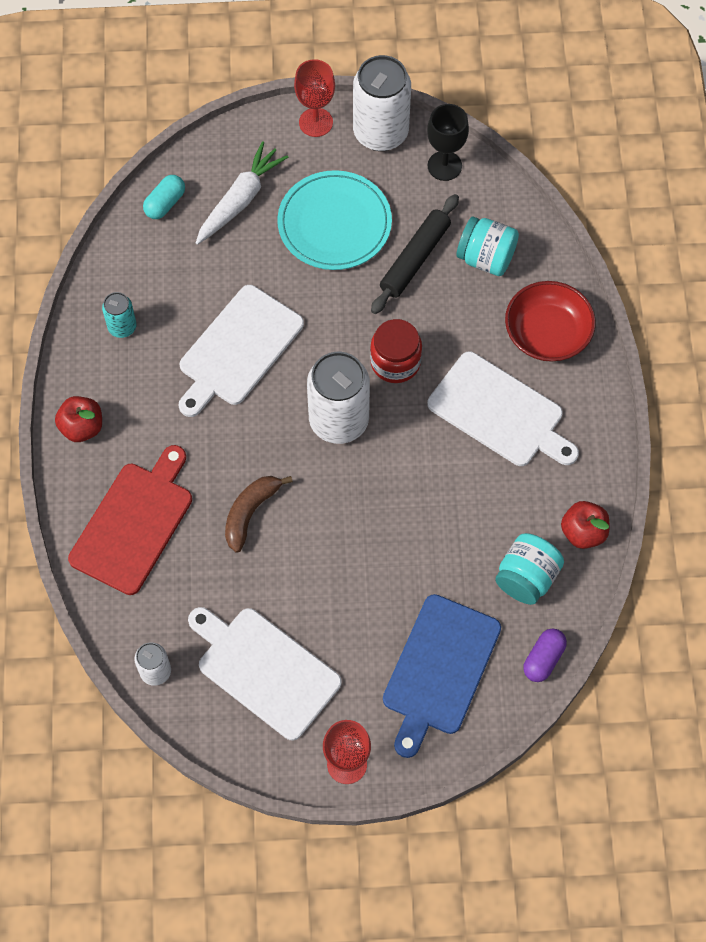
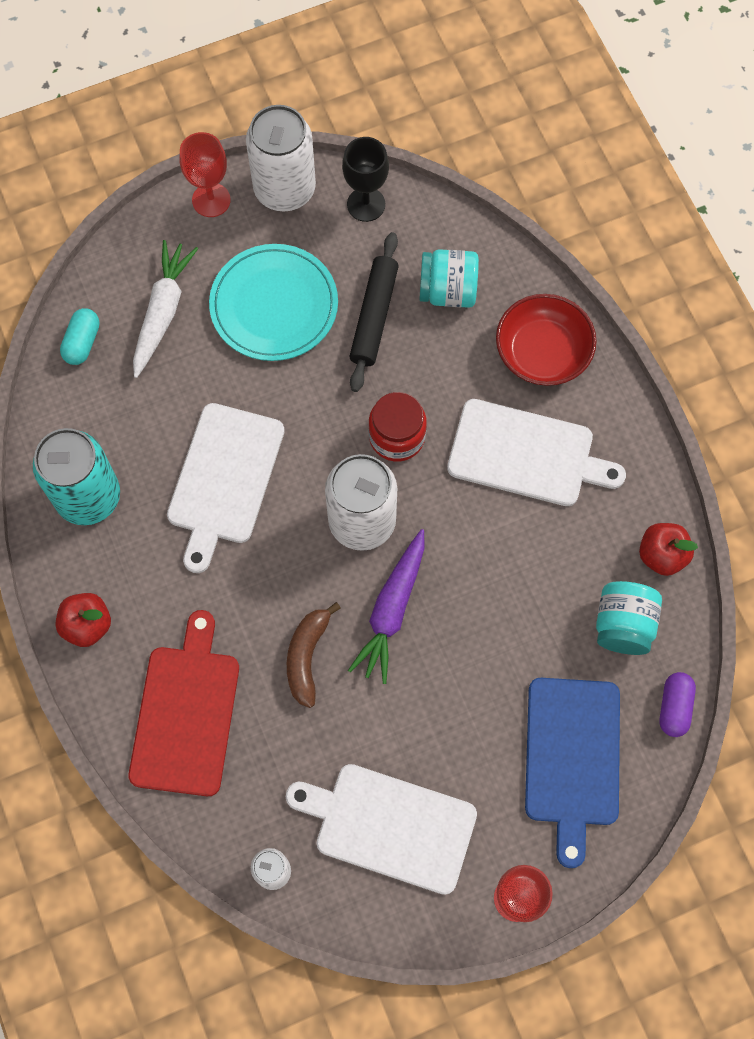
camera: 20 degrees left, 5 degrees up
turquoise can [102,292,137,338] -> turquoise can [33,428,120,525], size x2.00
none -> purple carrot [348,529,425,684]

